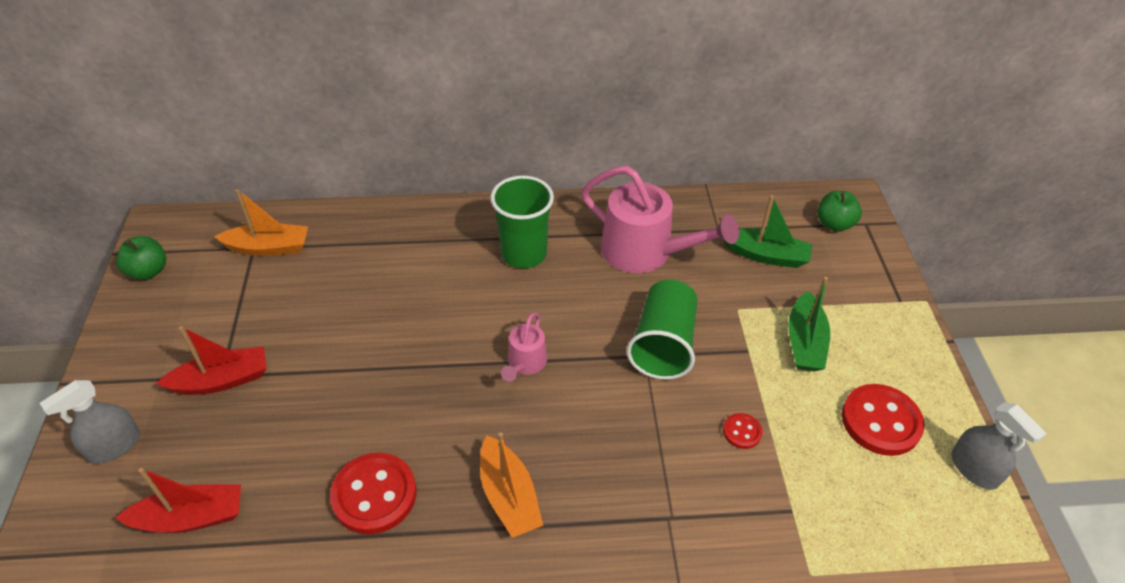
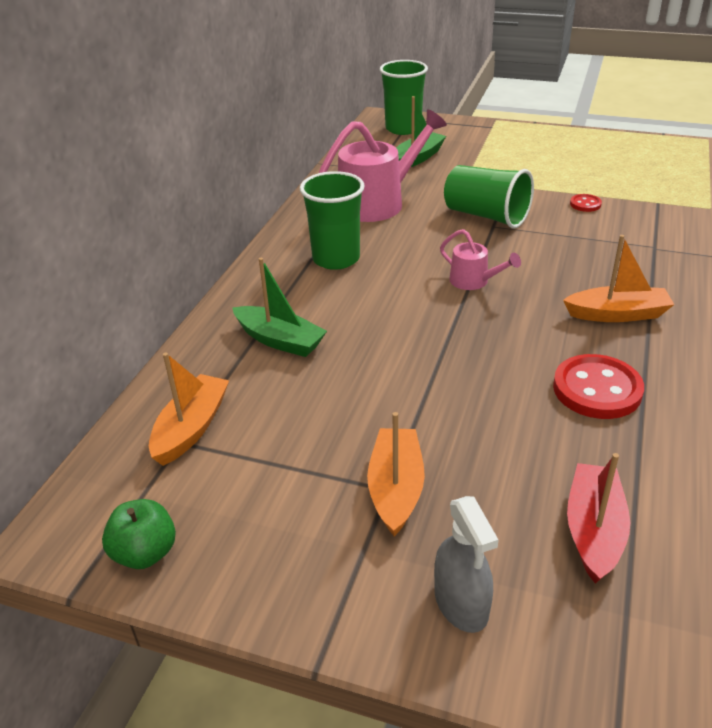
camera: 65 degrees left, 10 degrees down
red boat [156,326,266,395] -> orange boat [367,412,425,536]
green boat [788,277,830,371] -> green boat moved to [233,258,327,357]
green apple [818,191,862,232] -> green cup [380,60,428,135]
red button [842,384,925,456] -> none
grey spray bottle [951,403,1047,490] -> none

